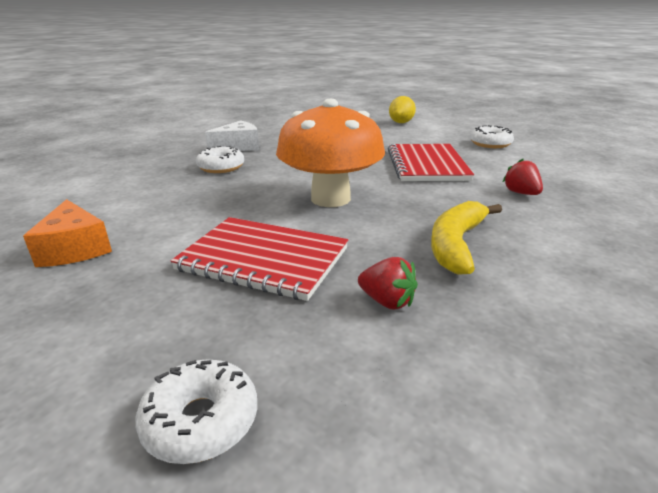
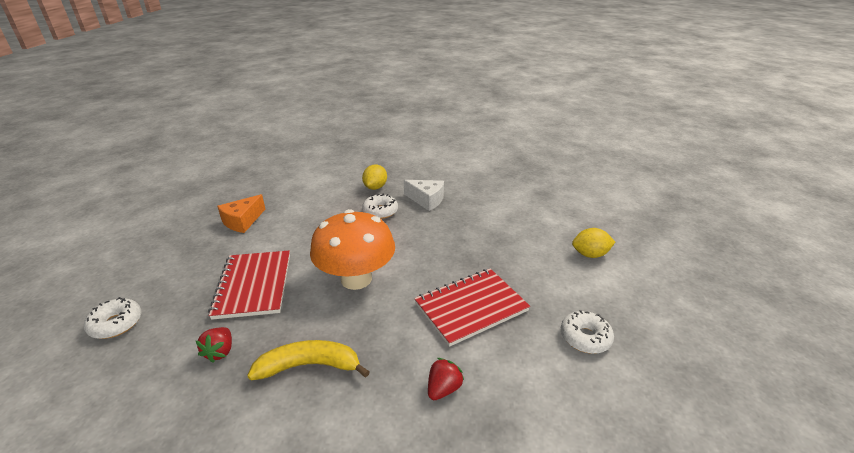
camera: 60 degrees right, 5 degrees up
none -> yellow lemon [362,165,387,190]

